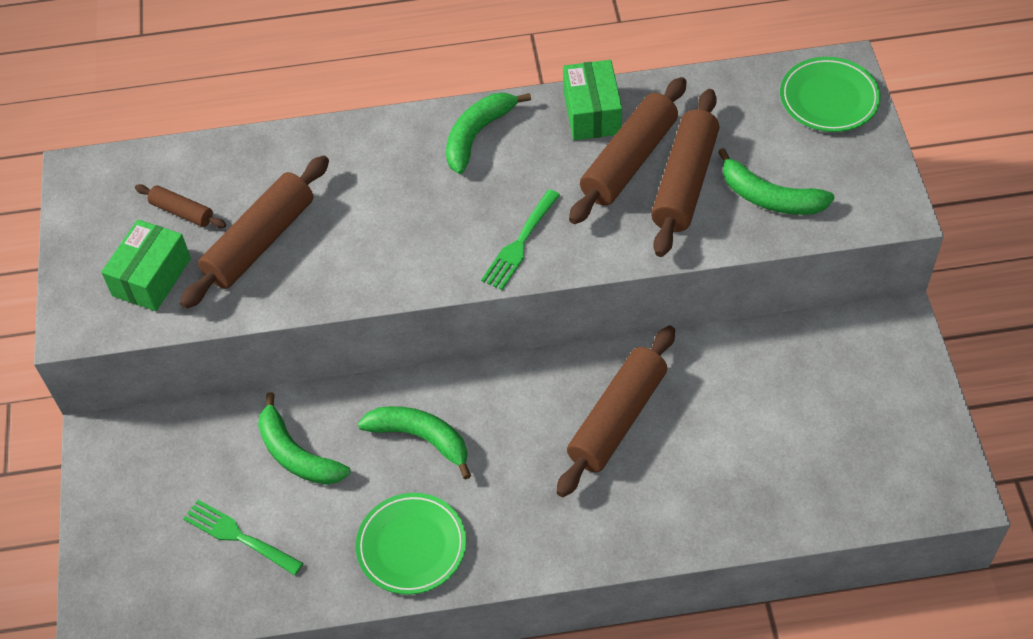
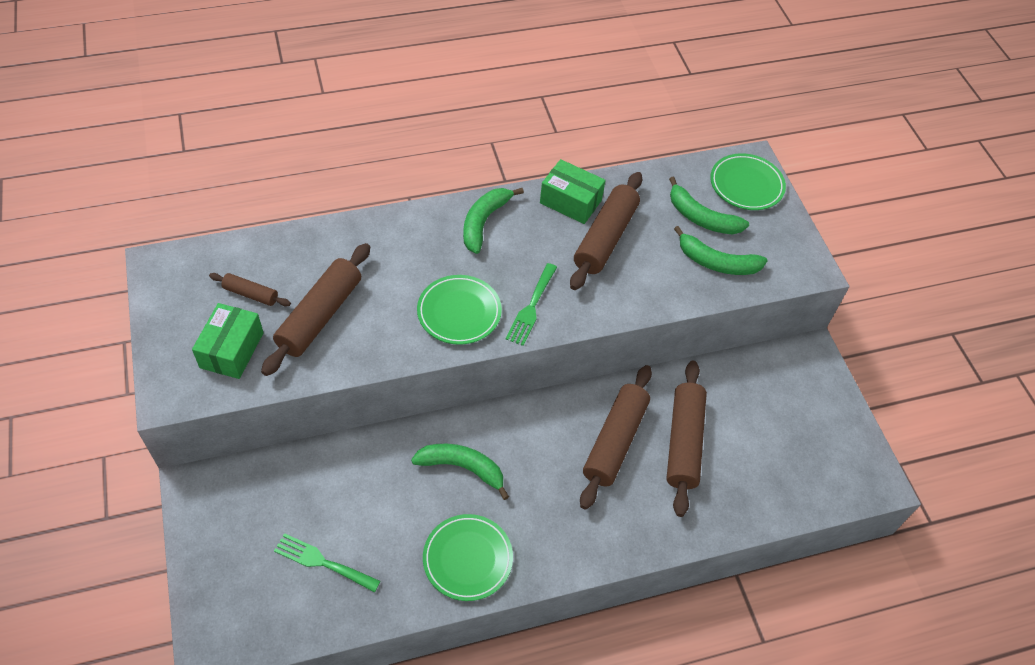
camera: 15 degrees left, 0 degrees up
green banana [258,392,350,485] -> green banana moved to [669,177,749,234]
green box [563,60,622,140] -> green box turned 45 degrees counterclockwise [540,159,606,224]
brown rolling pin [651,89,720,257] -> brown rolling pin moved to [666,361,707,517]
none -> green plate [417,275,502,345]

